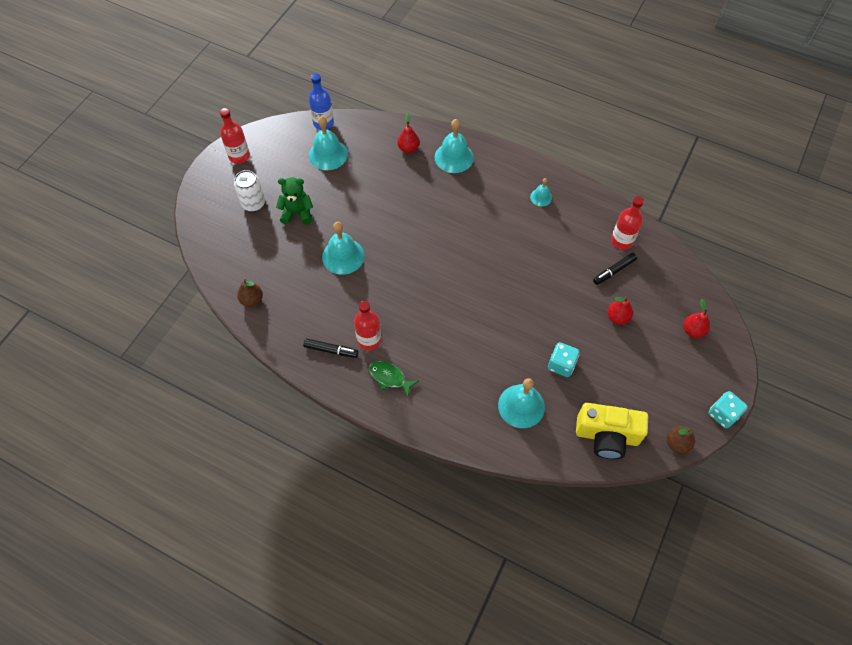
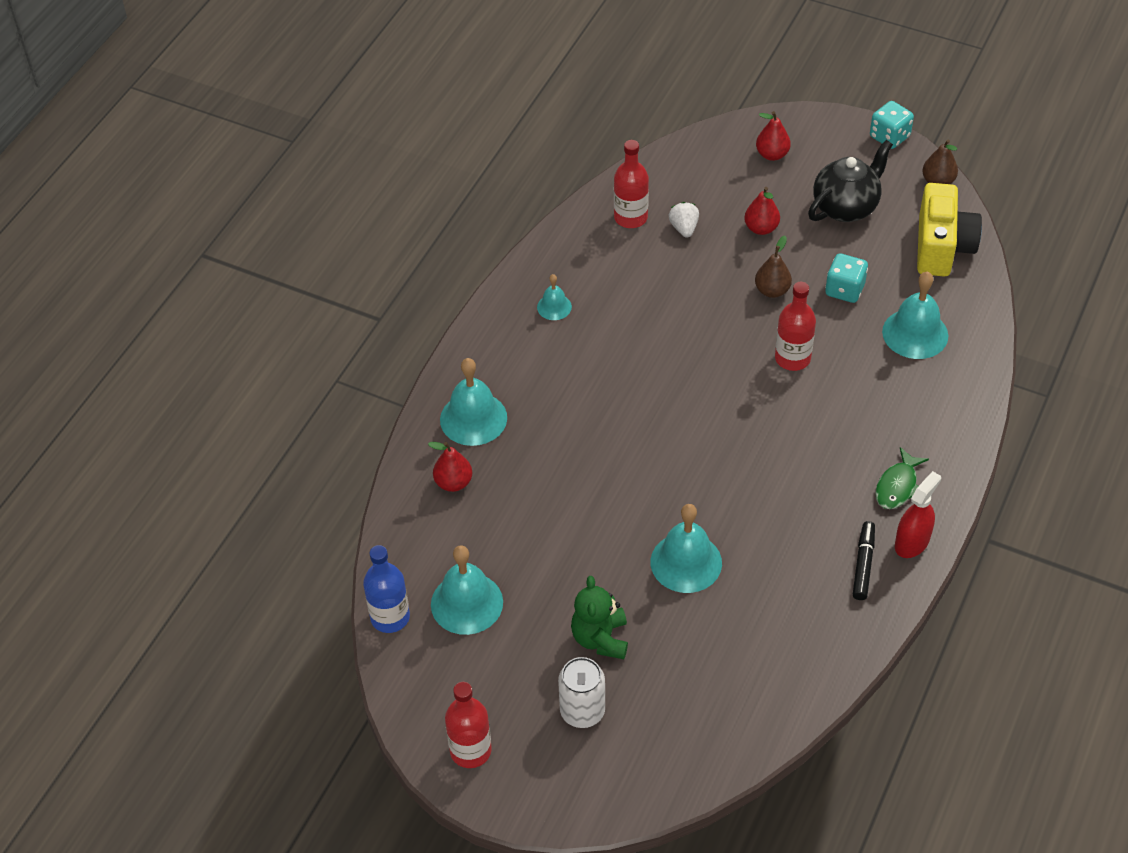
camera: 90 degrees left, 10 degrees down
brown pear [237,279,263,307] -> brown pear moved to [755,236,792,298]
red bottle [354,301,382,350] -> red bottle moved to [775,282,816,371]
black marker [593,253,637,285] -> white strawberry [669,202,699,238]
none -> black teapot [808,140,893,222]
none -> red spray bottle [895,471,941,558]

